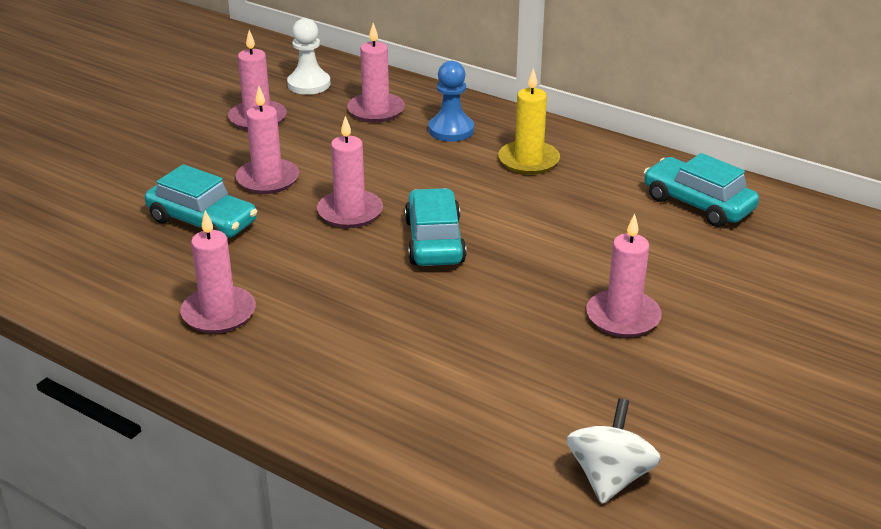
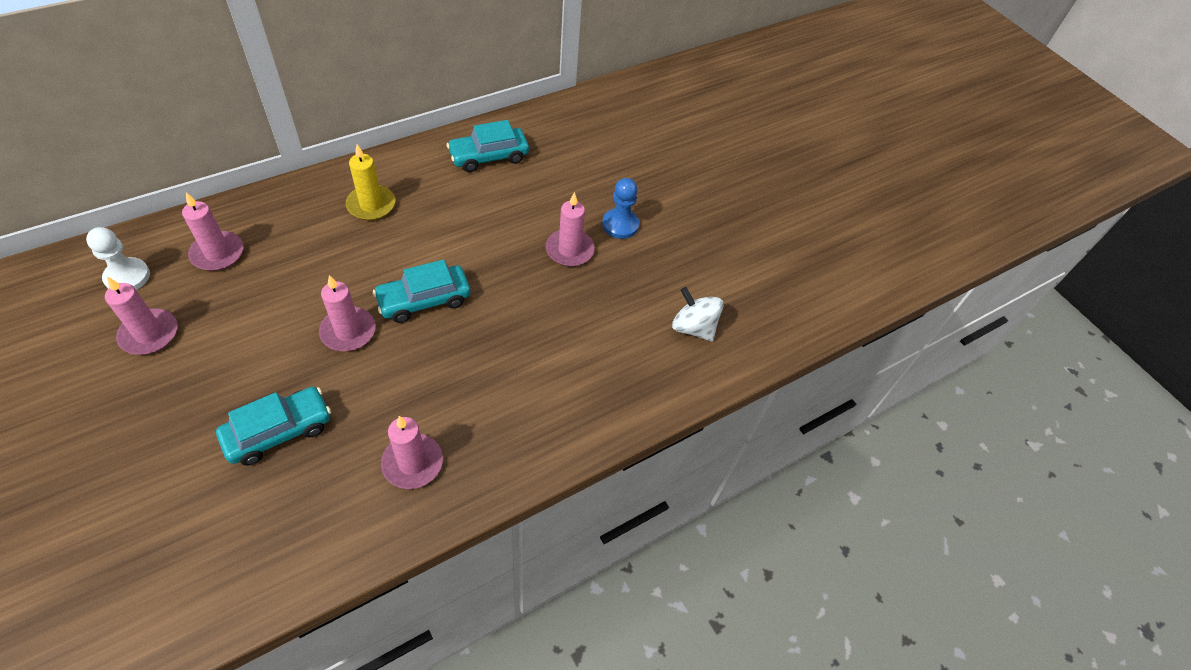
camera: 70 degrees left, 20 degrees up
pink candle [235,86,299,194] -> none
turquoise car [405,188,467,266] -> turquoise car turned 45 degrees counterclockwise [373,259,470,323]
blue pawn [428,61,474,142] -> blue pawn moved to [602,178,639,239]

